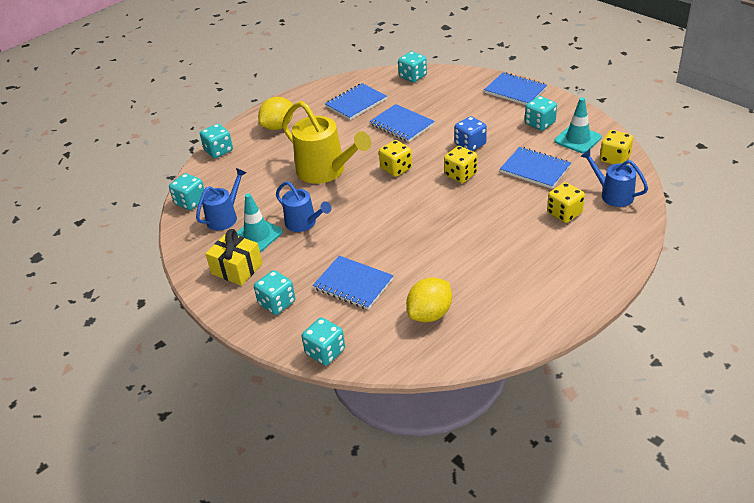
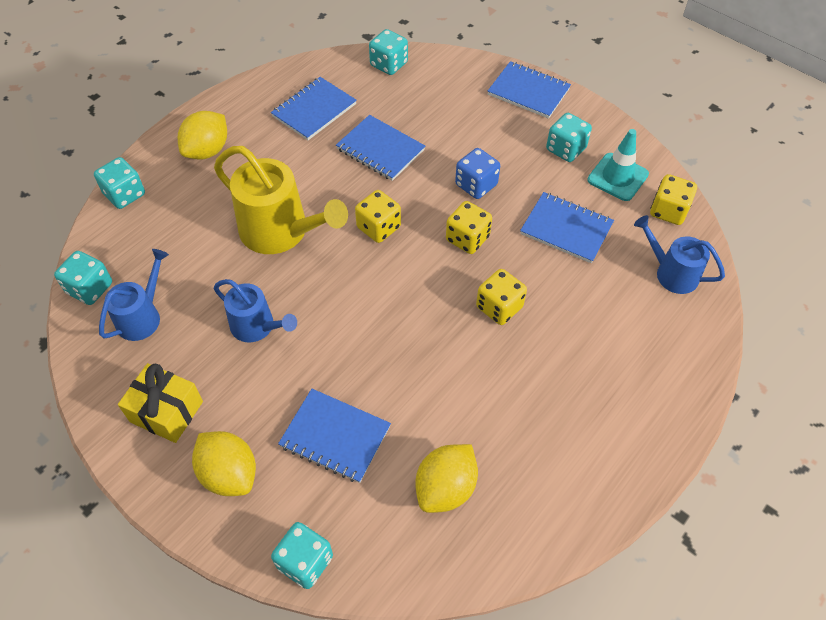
camera: 10 degrees left, 15 degrees up
turquoise traffic cone [237,193,283,252] -> none
turquoise dice [254,270,295,315] -> yellow lemon [192,431,256,496]
yellow dice [547,182,585,223] -> yellow dice moved to [476,269,527,325]

